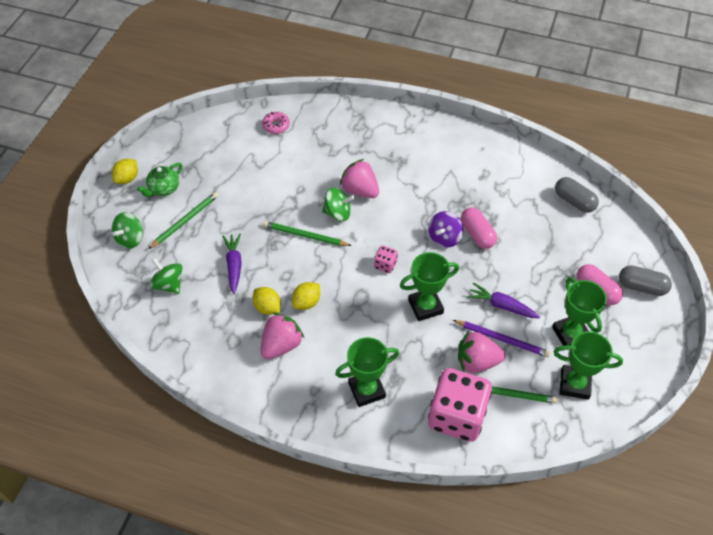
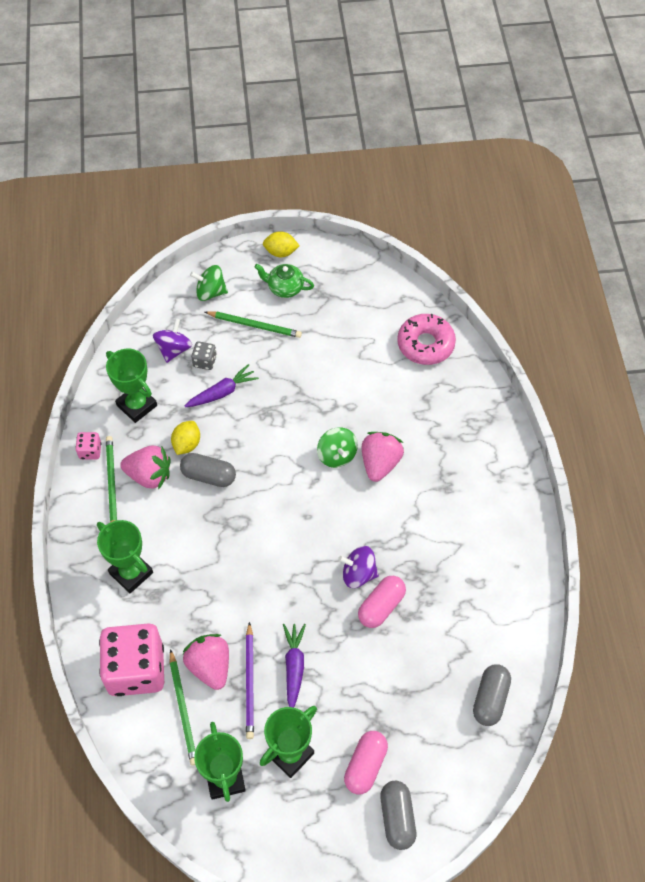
camera: 65 degrees right, 5 degrees up
green spinning top [150,258,182,294] -> purple spinning top [153,318,192,363]
pink donut [262,112,290,134] -> pink donut [397,314,456,365], size x1.72
green pencil [263,221,352,246] -> green pencil moved to [106,436,117,523]
yellow lemon [292,282,320,310] -> grey capsule [180,453,236,487]
pink dice [374,245,398,273] -> pink dice moved to [75,432,101,460]
green trophy [400,252,459,321] -> green trophy moved to [106,349,157,423]
none -> grey dice [191,341,217,370]

